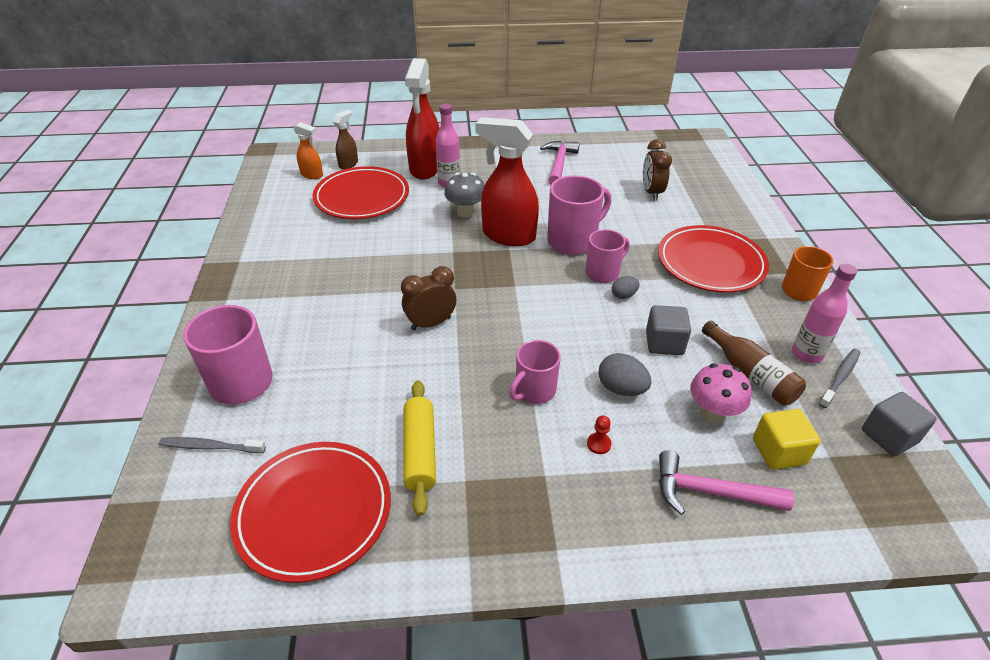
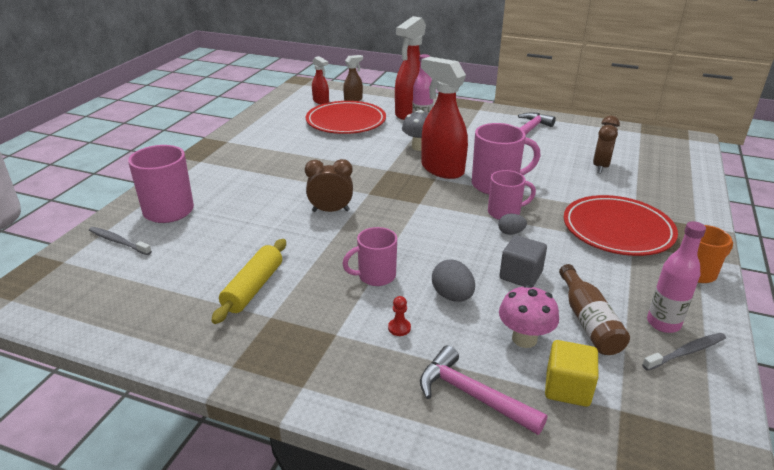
camera: 25 degrees right, 10 degrees down
red plate [230,442,391,583] -> none
orange spray bottle [294,122,323,179] -> red spray bottle [312,56,329,104]
grey cube [862,392,937,456] -> none

